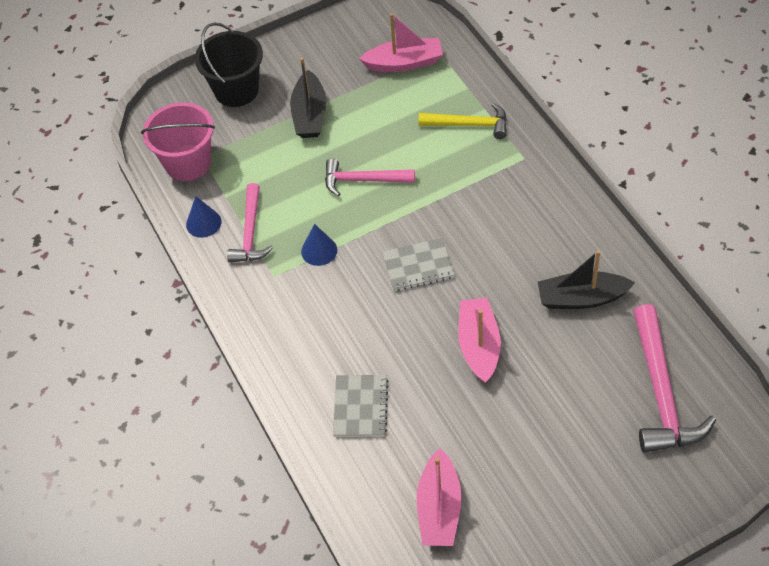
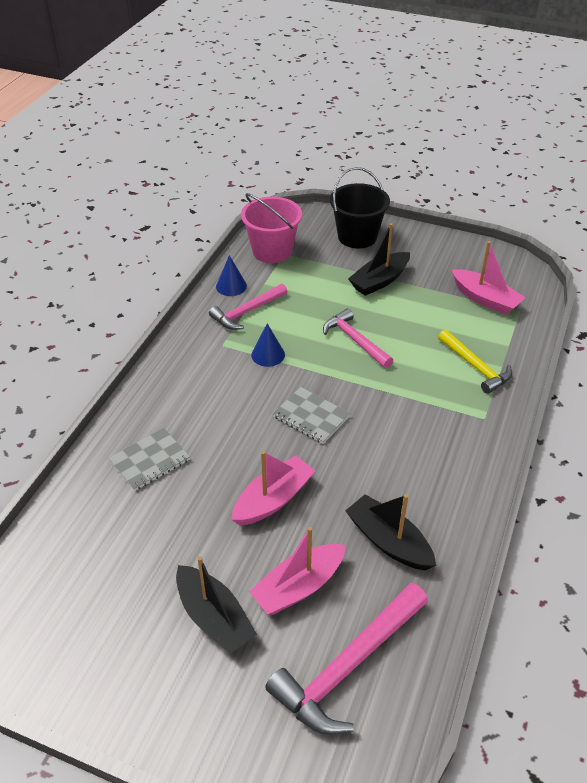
camera: 45 degrees right, 10 degrees down
pink boat [416,448,462,546] -> pink boat moved to [249,527,346,615]
none -> black boat [176,556,257,654]

